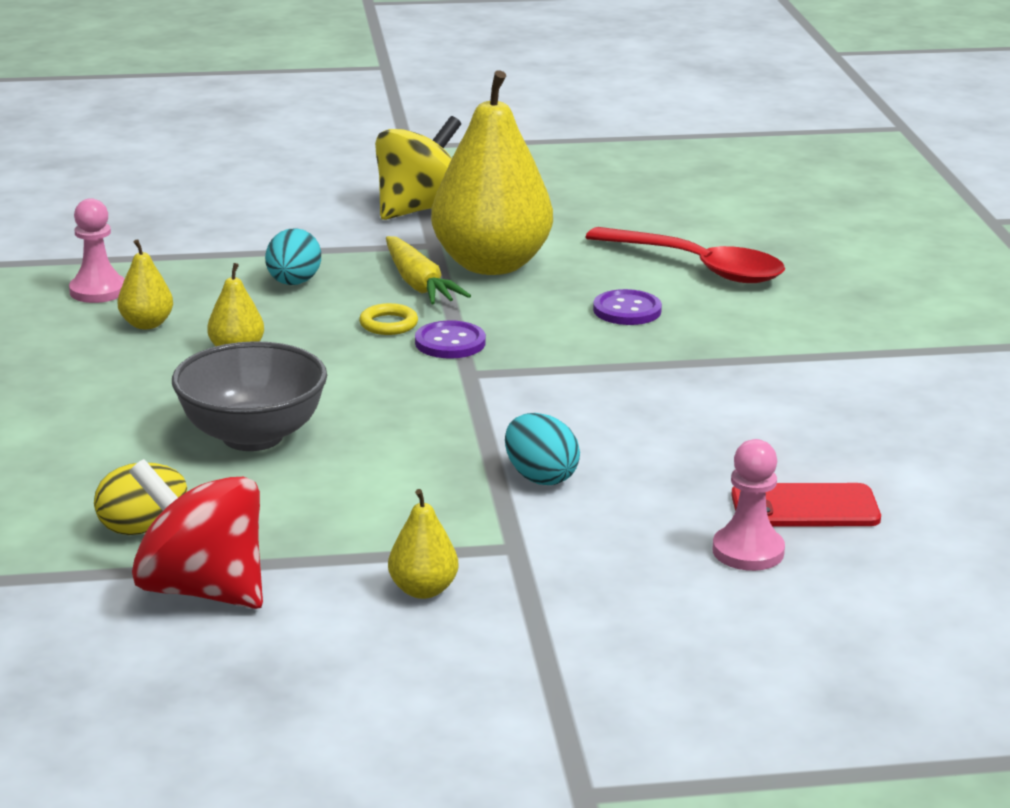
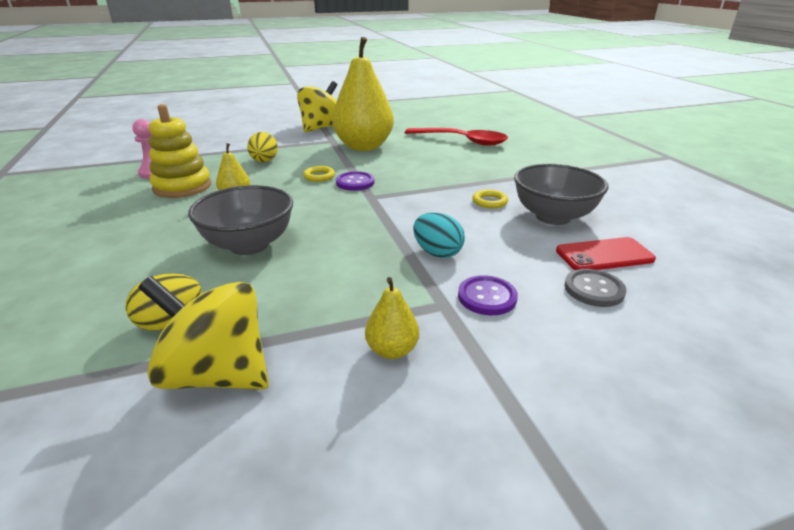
camera: 10 degrees left, 5 degrees up
yellow pear [117,239,173,329] -> yellow stacking toy [149,104,211,198]
red spinning top [129,459,263,609] -> yellow spinning top [138,276,269,390]
turquoise egg [265,228,321,285] -> yellow egg [247,132,278,162]
yellow carrot [386,236,471,304] -> none
purple button [593,289,662,325] -> purple button moved to [458,275,518,315]
pink pawn [713,439,785,571] -> grey button [564,269,626,307]
none -> yellow ring [473,189,508,208]
none -> grey bowl [514,164,609,225]

